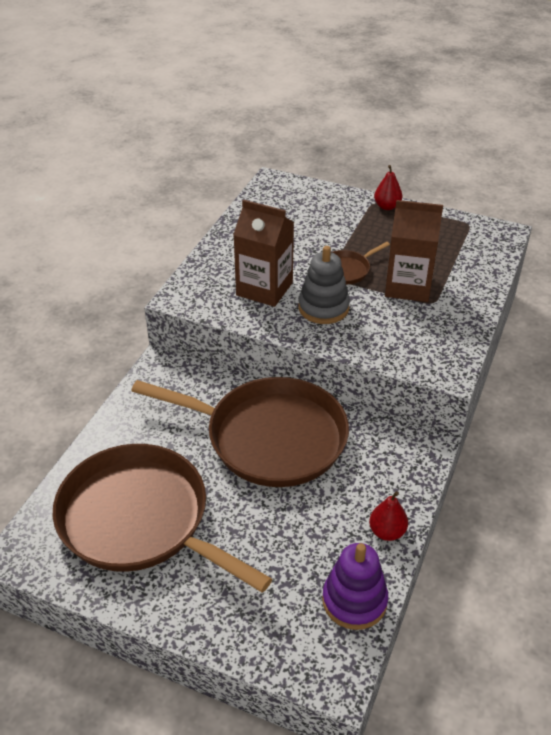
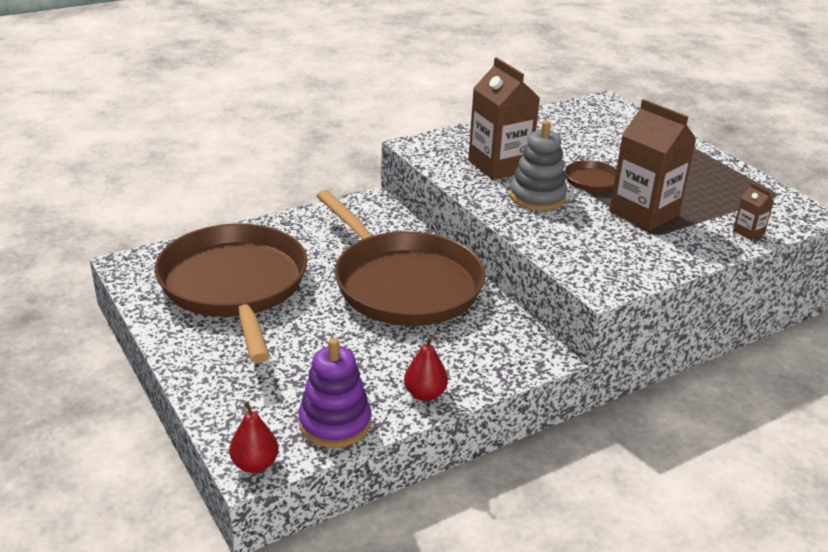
camera: 35 degrees right, 10 degrees down
red pear [374,165,402,210] -> red pear moved to [229,401,278,473]
none -> brown carton [733,183,774,240]

